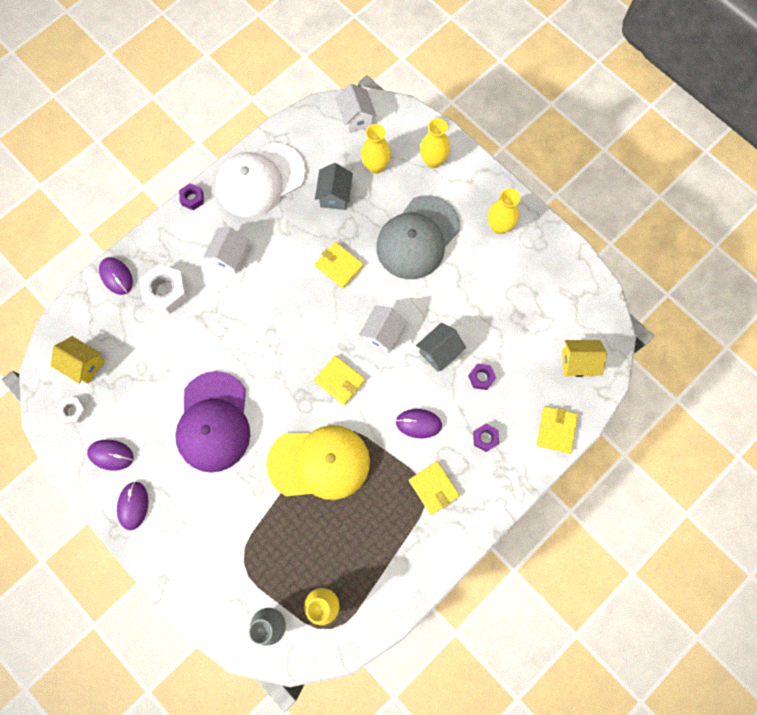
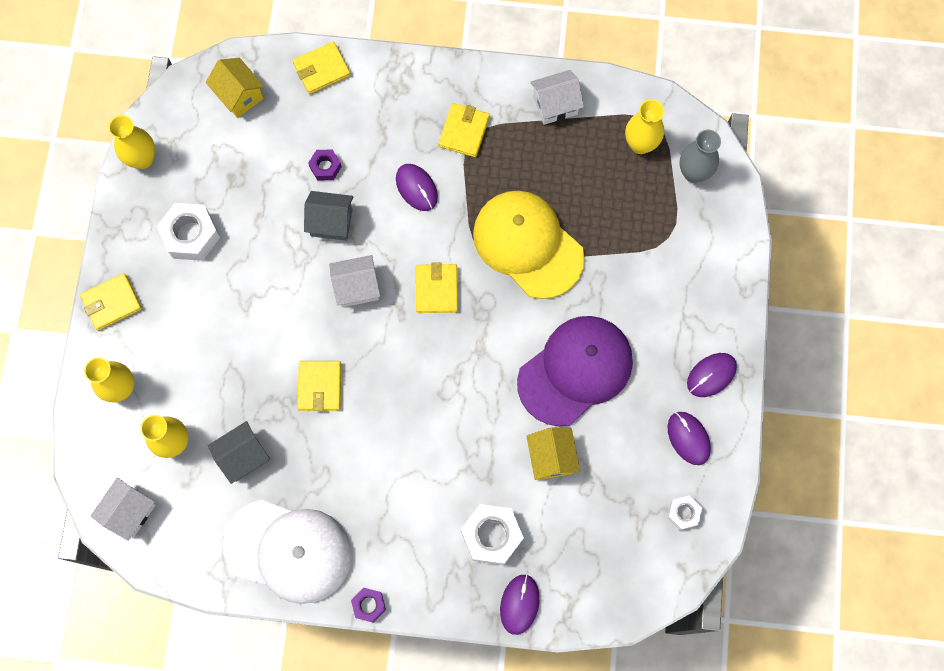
camera: 130 degrees left, 0 degrees up
yellow house [51,336,104,384] -> yellow house moved to [527,427,580,480]
white house [203,227,249,274] -> white house moved to [530,70,584,125]
grey cap [376,195,460,279] -> none
purple nut [473,424,499,452] -> none
yellow vase [488,188,520,234] -> yellow vase moved to [108,115,155,169]
none -> yellow wallet [80,273,142,331]
none -> white nut [157,203,220,261]

